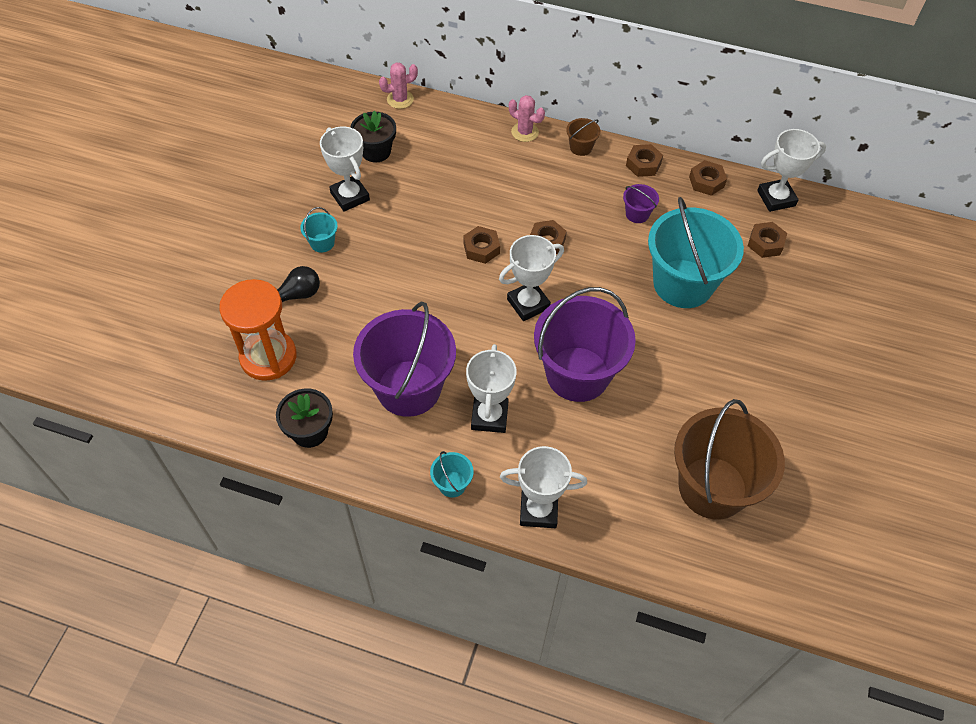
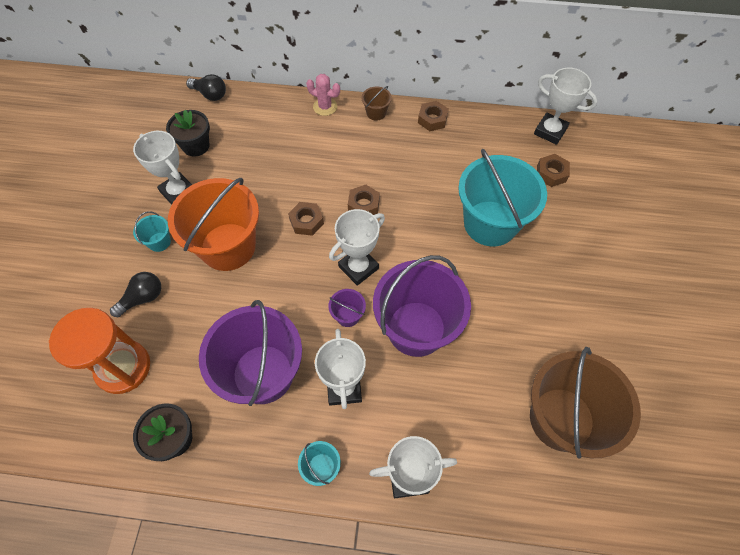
camera: 10 degrees left, 5 degrees up
pink cactus [379,63,418,109] -> black light bulb [186,74,226,101]
purple bucket [623,184,659,223] -> purple bucket moved to [328,289,366,327]
brown nut [689,160,727,196] -> none
white trophy [757,129,826,212] -> white trophy turned 60 degrees clockwise [534,68,597,145]
none -> orange bucket [168,178,259,271]

